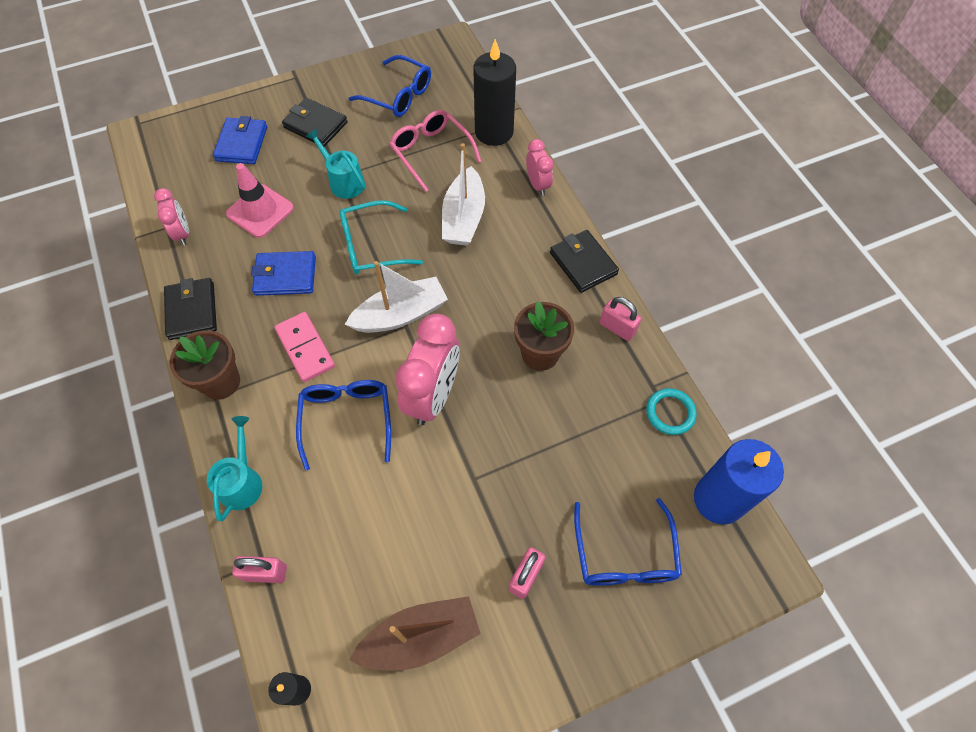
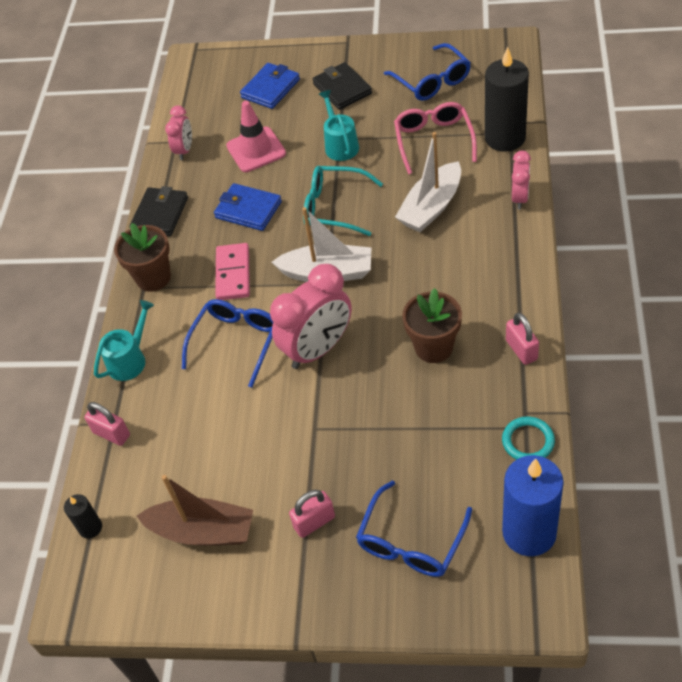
camera: 35 degrees right, 10 degrees down
black wallet [550,230,619,293] -> none

